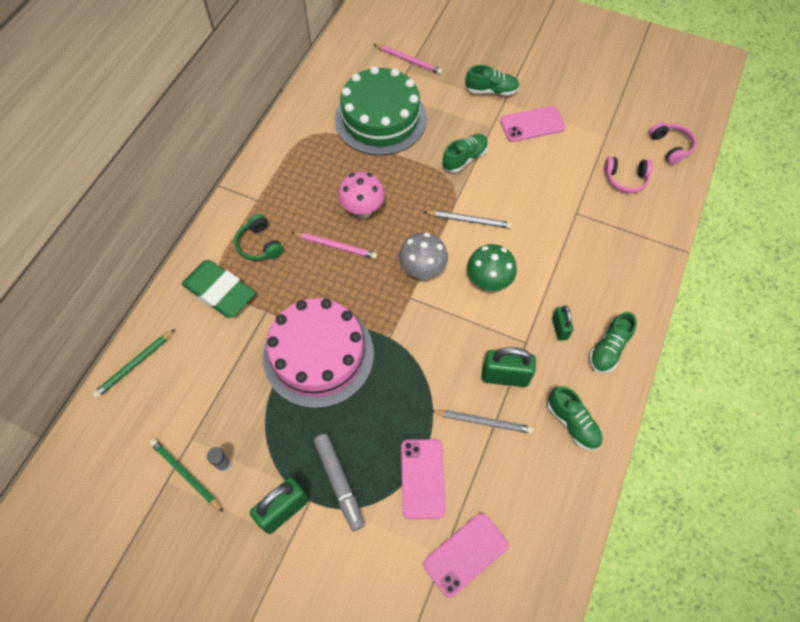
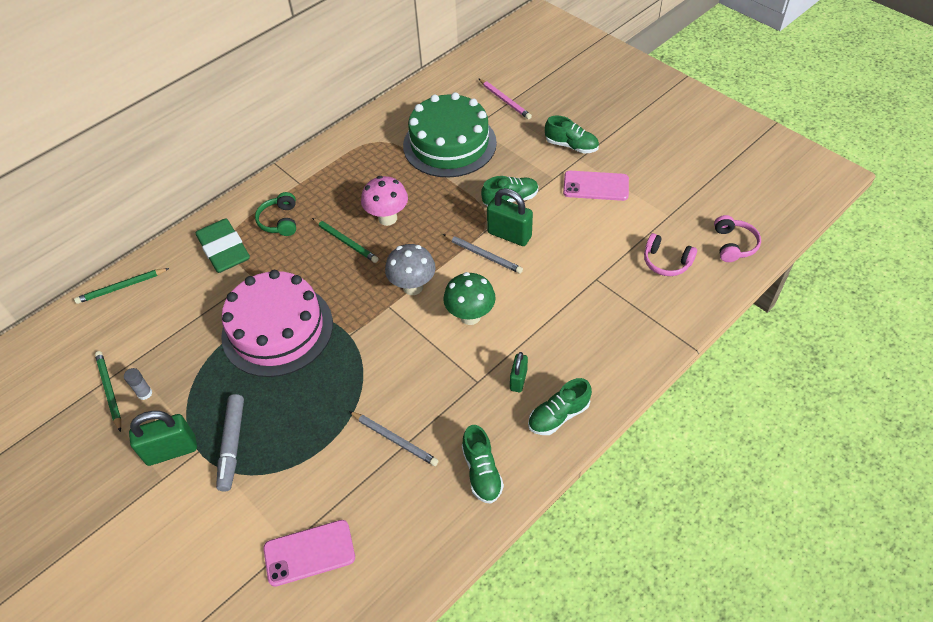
camera: 25 degrees right, 10 degrees down
pink pencil [291,232,377,259] -> green pencil [312,218,379,263]
pink phone [401,439,446,519] -> none
green padlock [481,347,536,387] -> green padlock moved to [487,188,533,246]

